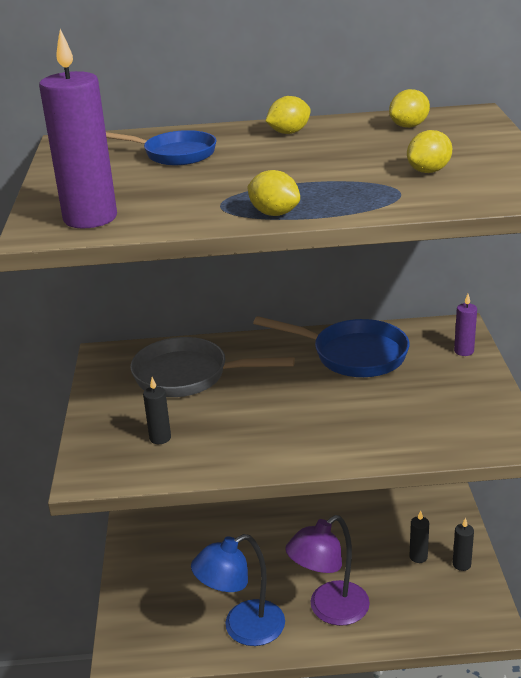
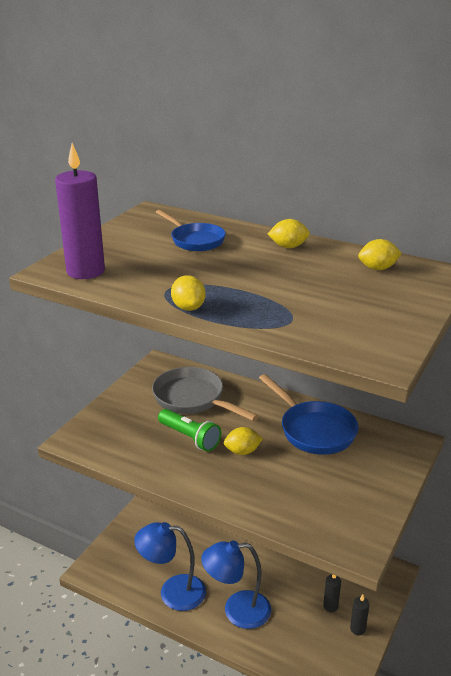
camera: 30 degrees right, 0 degrees up
black candle [143,377,171,444] -> none
purple lamp [285,515,370,626] -> blue lamp [201,541,271,629]
yellow lemon [407,130,452,173] -> yellow lemon moved to [224,427,263,455]
purple candle [454,294,477,356] -> none
none -> green flashlight [158,409,221,452]

